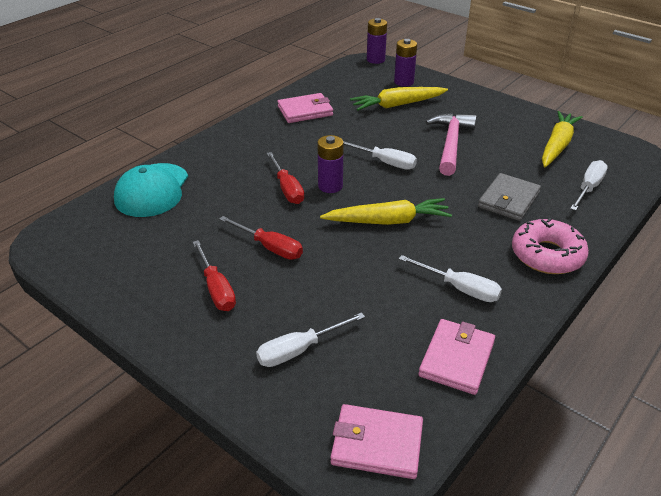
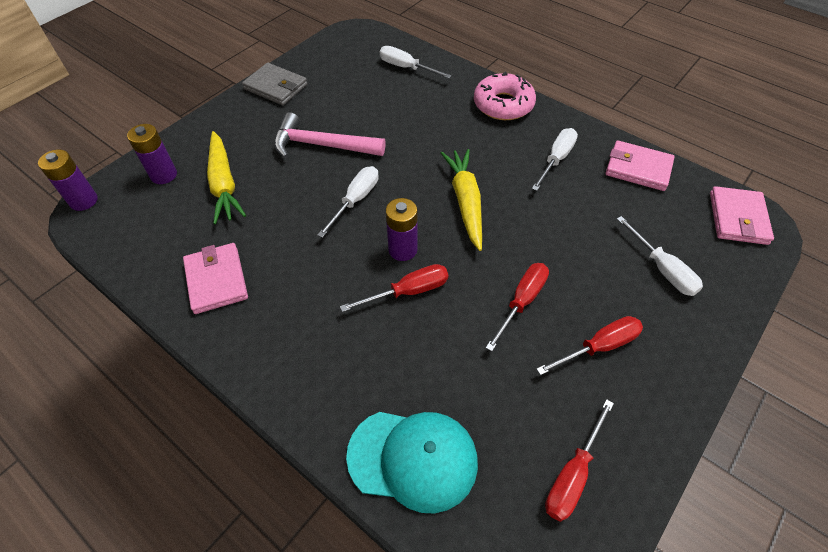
camera: 90 degrees left, 15 degrees up
grey wallet [478,173,541,221] -> grey wallet moved to [242,63,307,105]
yellow carrot [542,111,583,167] -> none
none -> red screwdriver [545,399,614,522]

